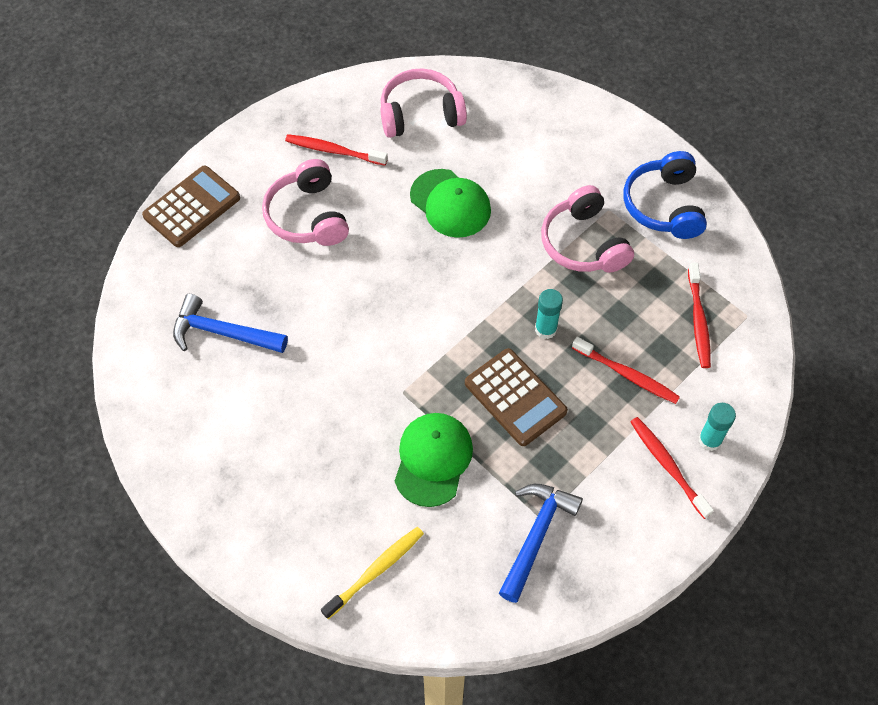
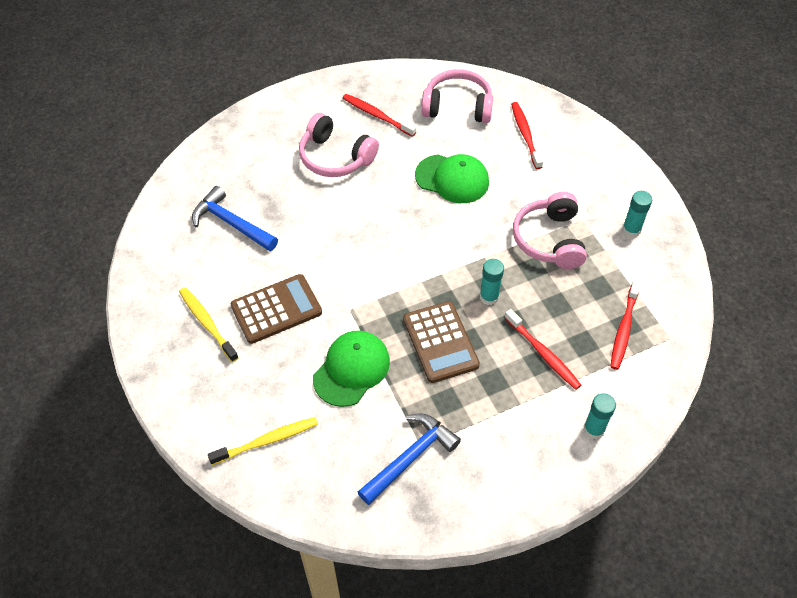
camera: 20 degrees right, 5 degrees down
brown calculator [142,166,240,247] -> brown calculator moved to [231,274,322,344]
pink headphones [262,159,349,246] -> pink headphones turned 60 degrees counterclockwise [299,113,379,177]
green cap [410,169,491,238] -> green cap turned 45 degrees counterclockwise [415,154,489,203]
blue headphones [624,151,707,239] -> turquoise glue stick [622,191,652,237]
red toothbrush [630,417,714,519] -> red toothbrush moved to [511,102,543,169]
none -> yellow toothbrush [179,287,239,362]

